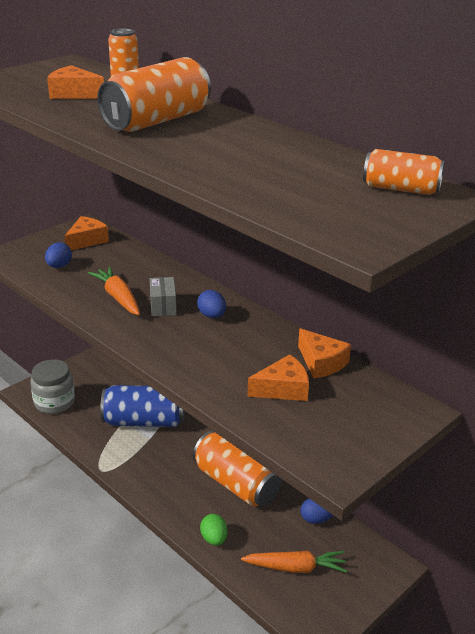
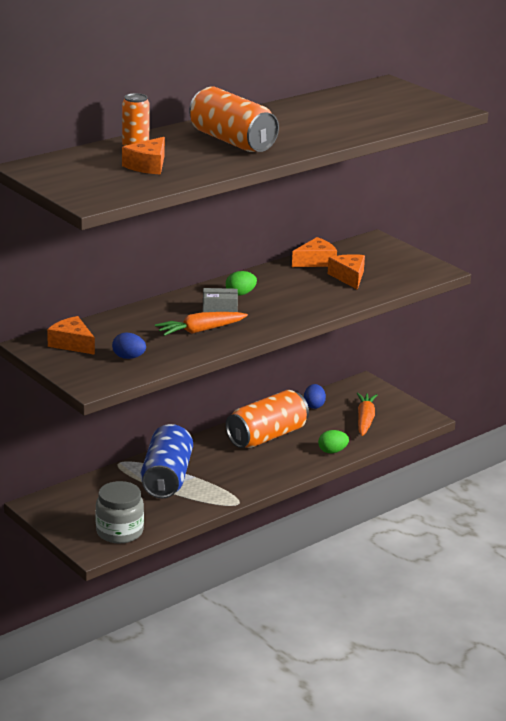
camera: 85 degrees left, 5 degrees down
blue egg [197,290,226,318] -> green egg [226,271,257,296]
orange can [363,149,445,195] -> none

